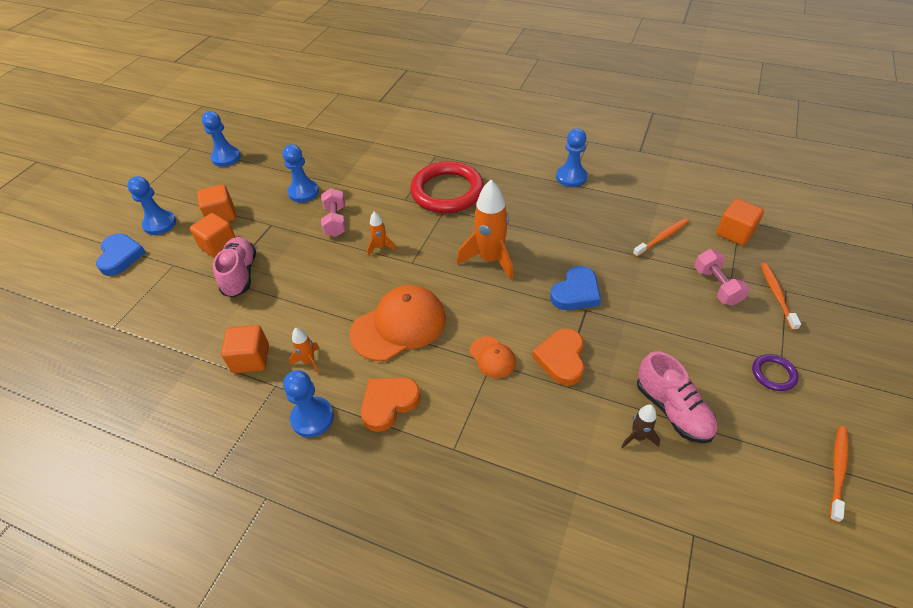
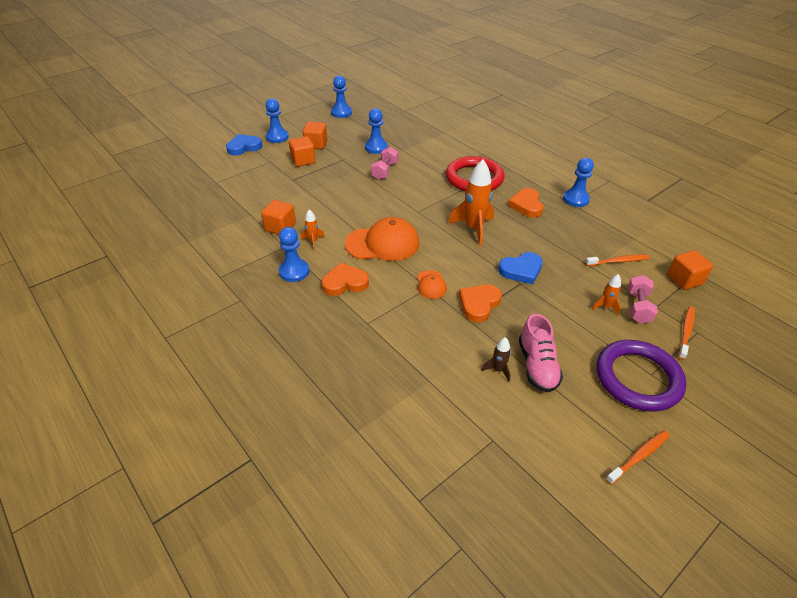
camera: 25 degrees right, 5 degrees down
blue heart [96,233,146,276] -> blue heart turned 135 degrees counterclockwise [226,134,262,156]
pink shoe [213,237,256,297] -> none
orange rocket [367,212,396,256] -> orange rocket moved to [592,274,621,315]
purple ring [752,354,798,391] -> purple ring [596,340,686,411], size x2.32
none -> orange heart [508,188,543,218]

